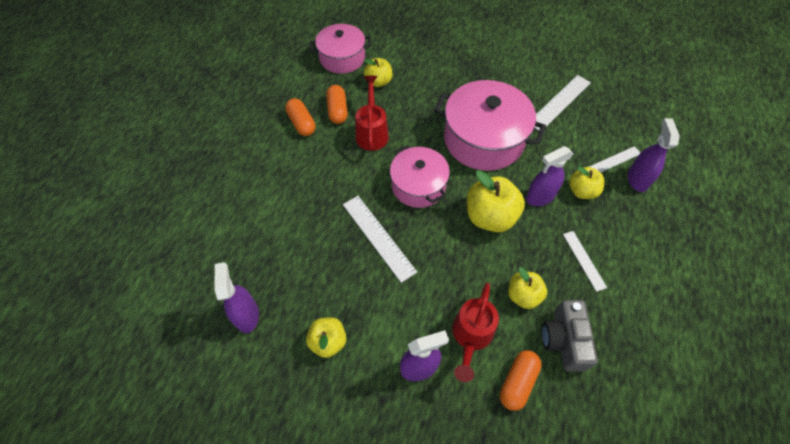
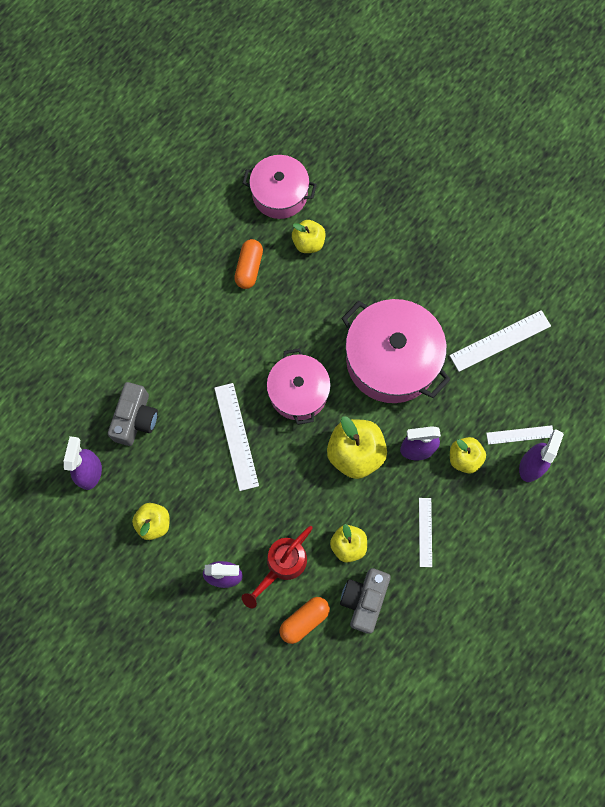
camera: 20 degrees right, 15 degrees up
orange capsule [285,98,316,136] -> none
red watering can [355,76,389,151] -> none
none -> grey camera [108,382,158,446]

